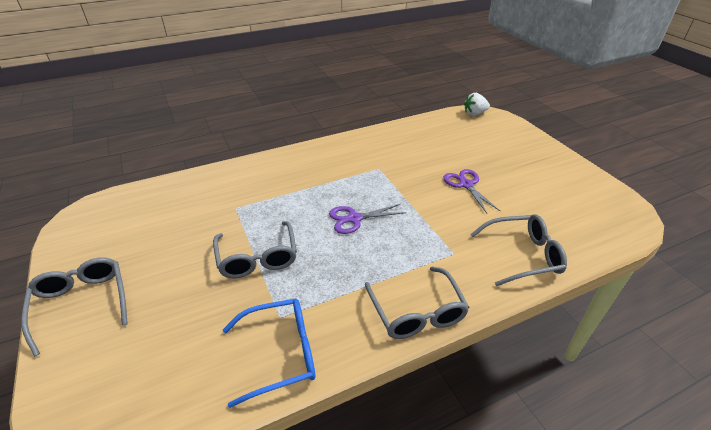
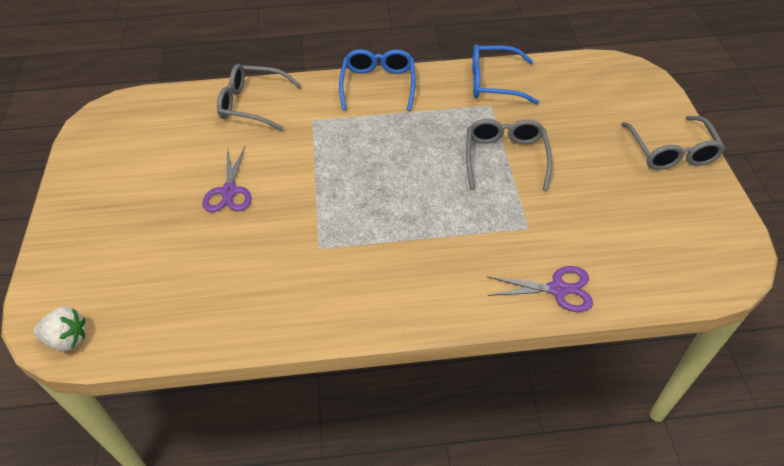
camera: 160 degrees left, 10 degrees up
purple scissors [329,204,406,234] -> purple scissors moved to [488,266,593,312]
grey glasses [365,266,469,339] -> blue glasses [339,49,415,111]

